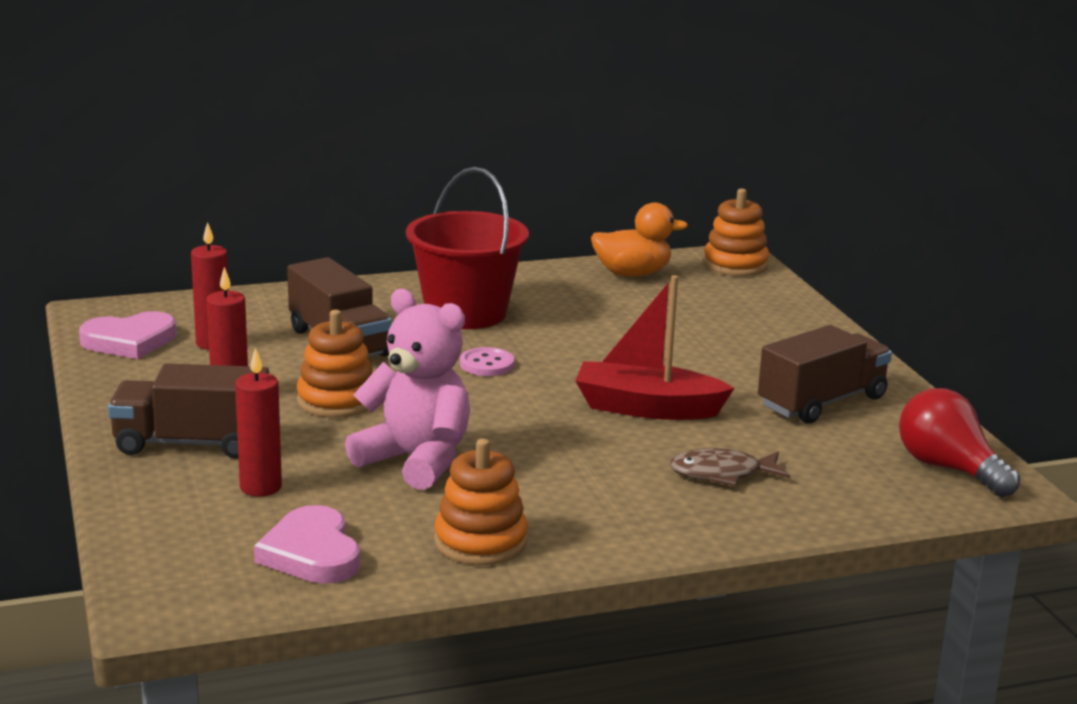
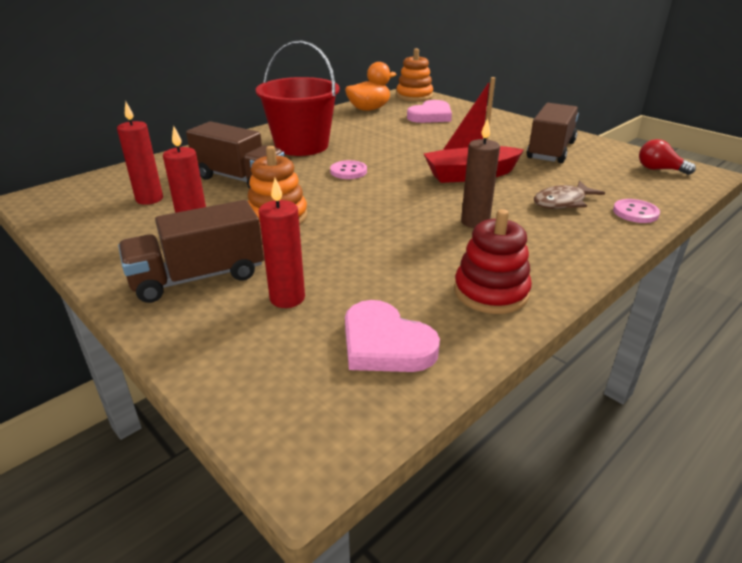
camera: 25 degrees left, 10 degrees up
pink heart [79,311,176,359] -> pink heart moved to [407,100,452,123]
pink teddy bear [345,289,470,490] -> none
orange stacking toy [434,439,528,565] -> red stacking toy [454,209,532,314]
red light bulb [899,388,1020,497] -> red light bulb [639,139,696,175], size x0.63
none -> brown candle [461,118,500,228]
none -> pink button [613,199,660,223]

